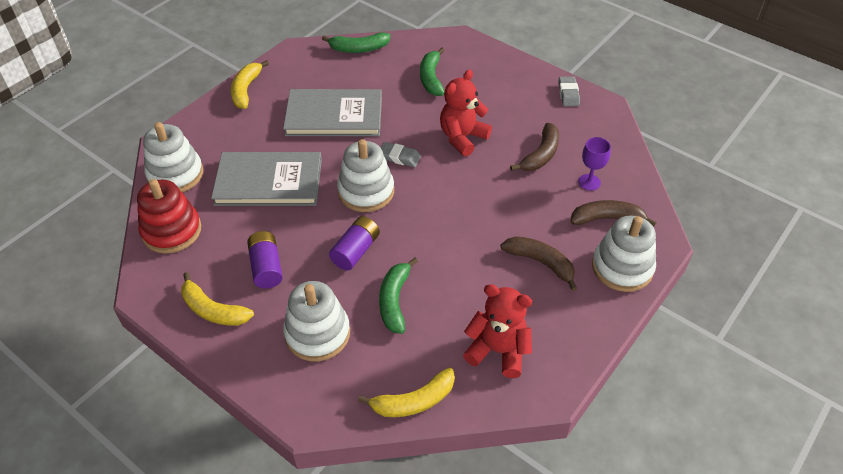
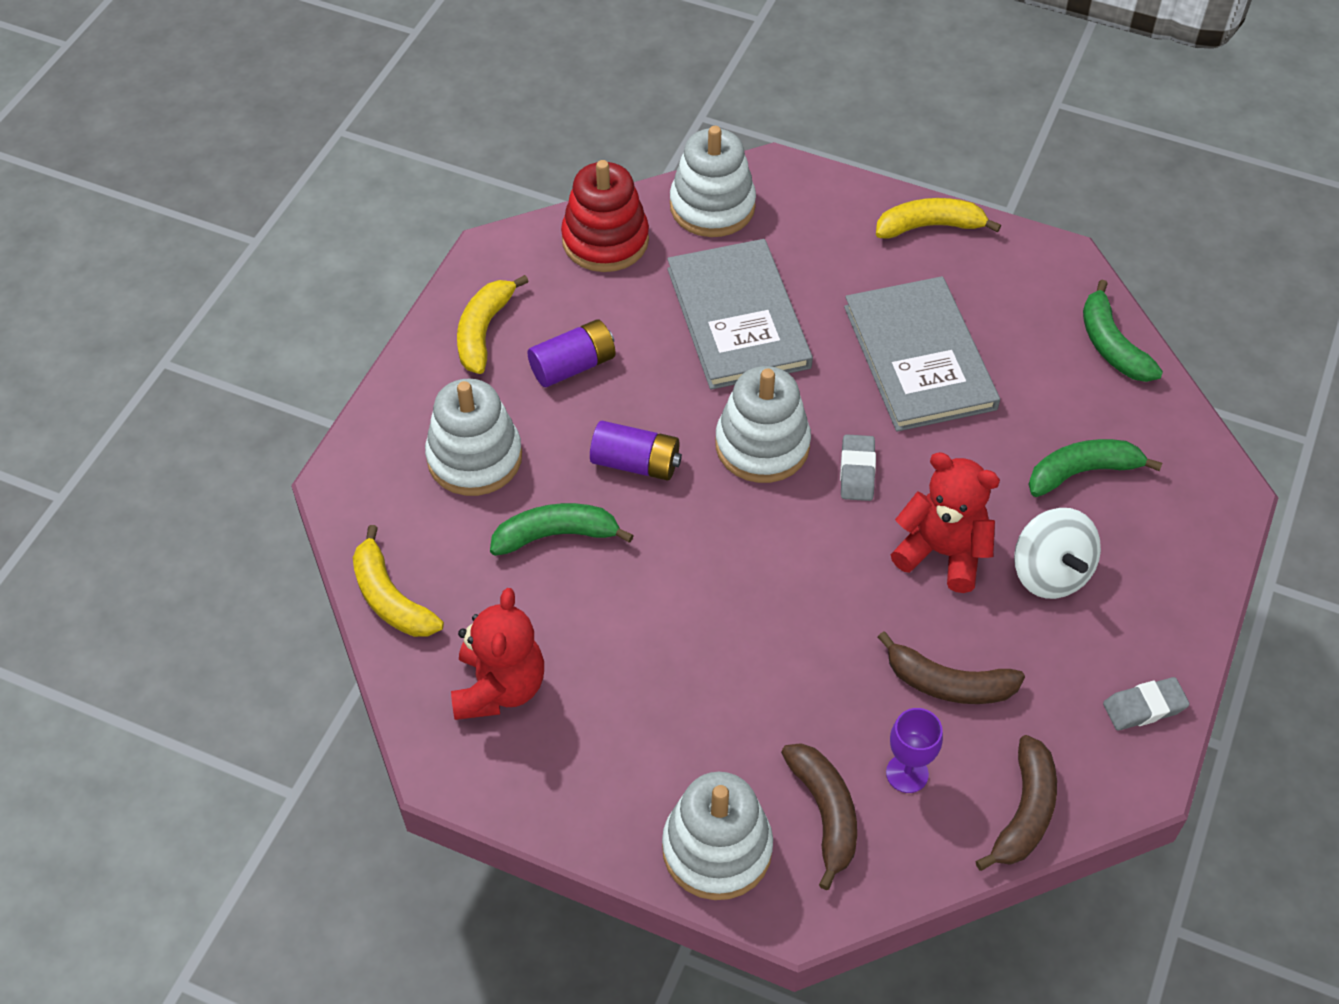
camera: 75 degrees right, 5 degrees up
brown banana [501,236,577,291] -> brown banana moved to [975,735,1057,871]
none -> white spinning top [1014,508,1101,599]

